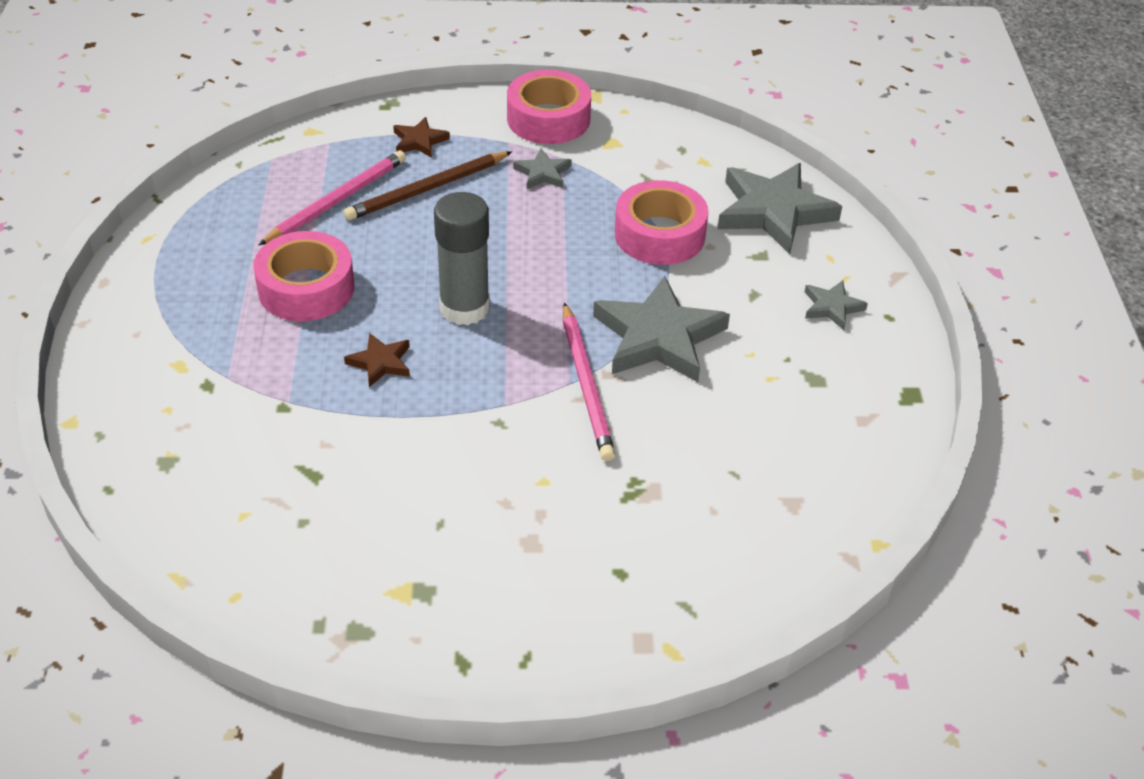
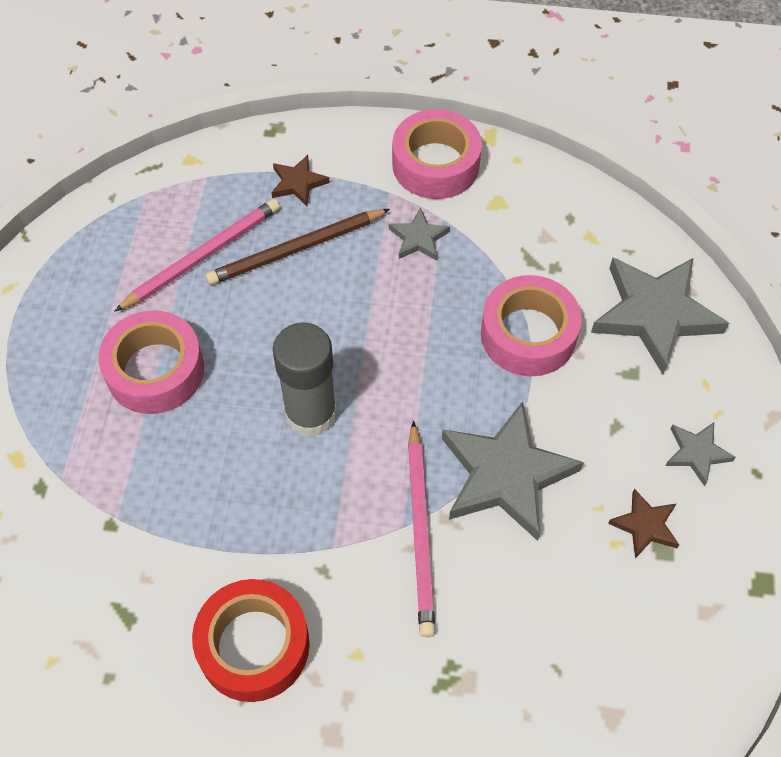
camera: 10 degrees right, 15 degrees up
brown star [344,333,410,387] -> brown star moved to [608,489,679,559]
none -> red tape [192,579,310,702]

